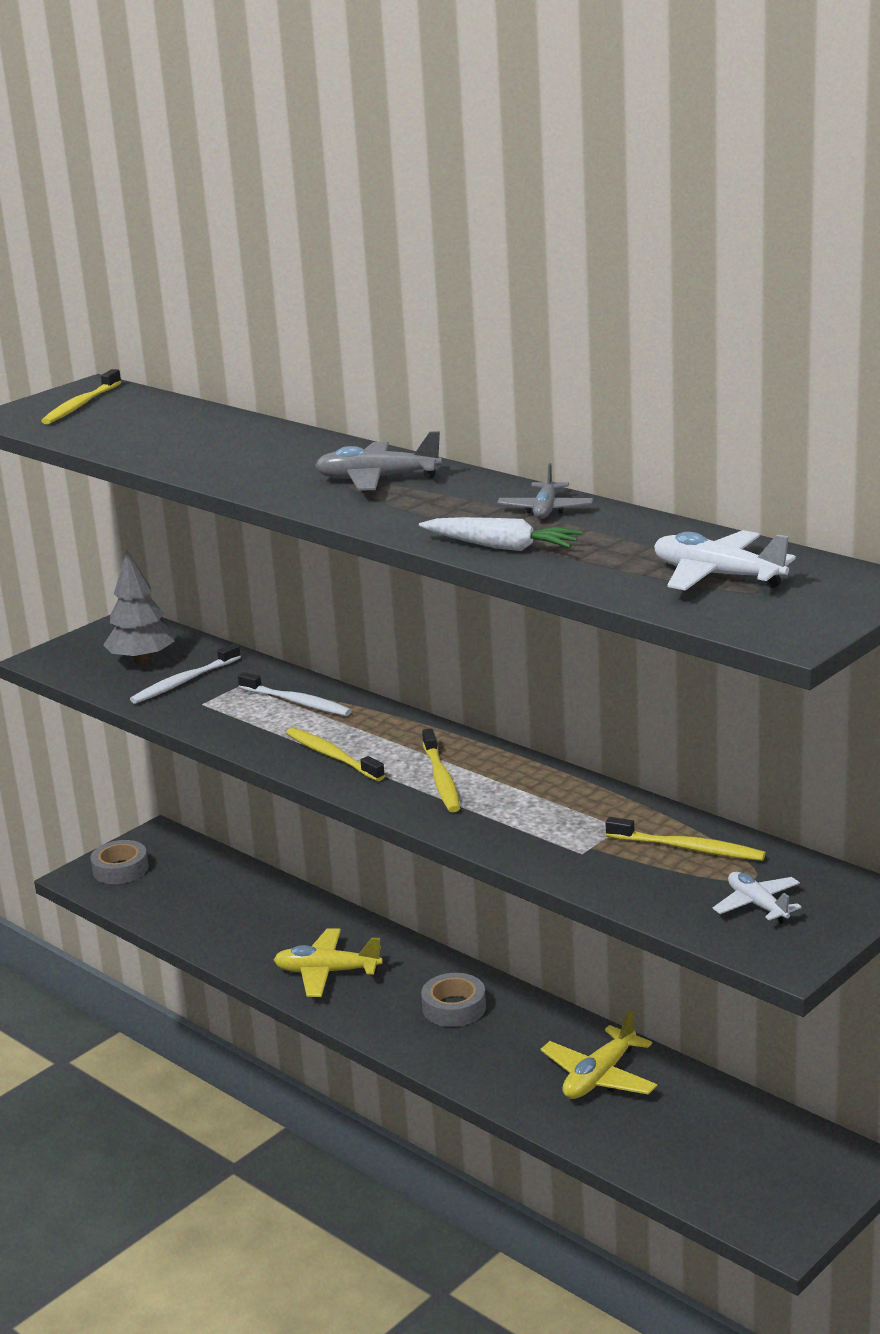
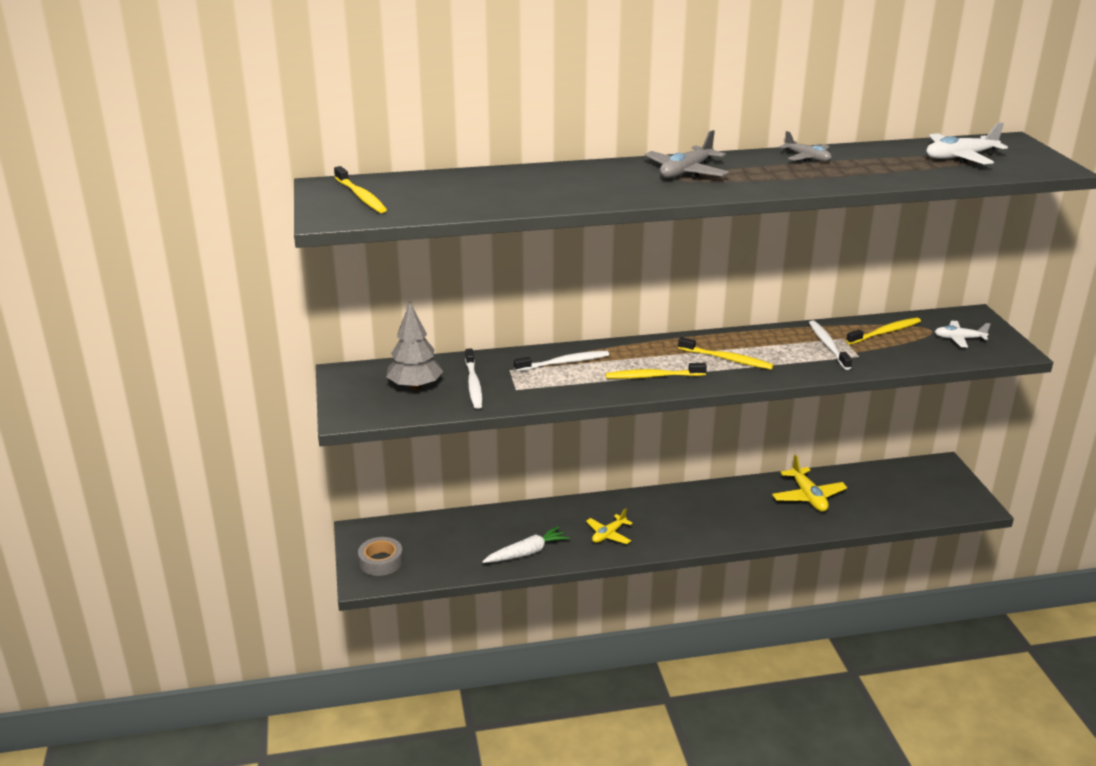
camera: 55 degrees left, 5 degrees up
yellow plane [273,928,383,997] -> yellow plane [586,508,633,544], size x0.66
white carrot [419,517,582,551] -> white carrot moved to [482,526,570,563]
grey tape [421,973,486,1027] -> none
none -> white toothbrush [809,320,852,370]

